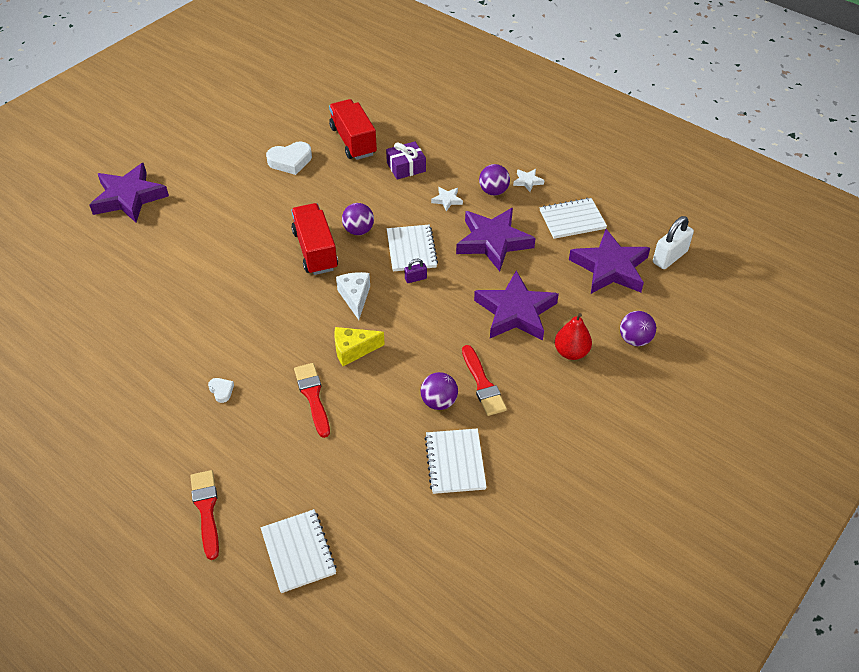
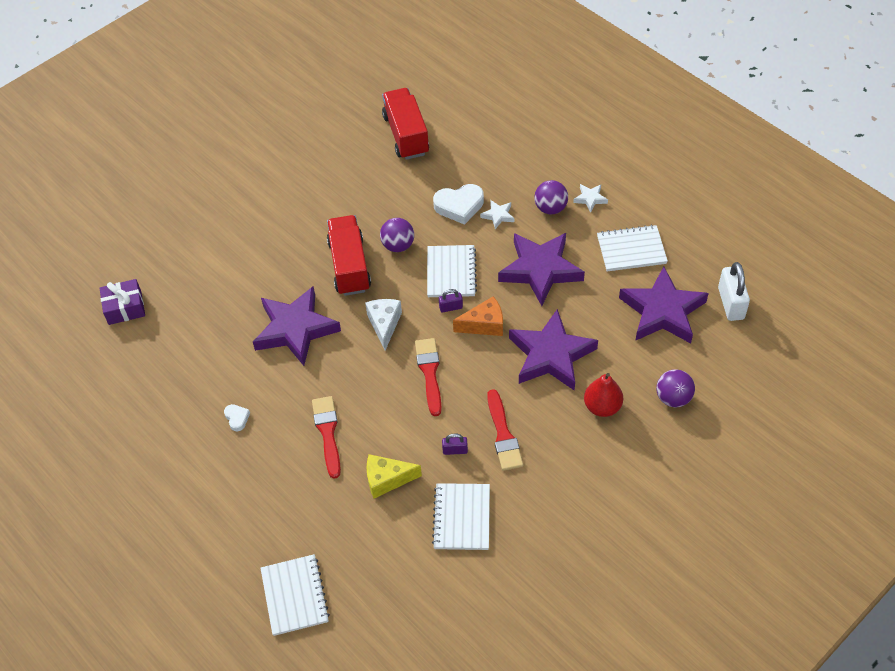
camera: 10 degrees right, 5 degrees up
purple star [89,163,169,223] -> purple star moved to [253,286,341,366]
red brush [190,470,219,560] -> red brush moved to [415,338,442,416]
white heart [266,142,312,175] -> white heart moved to [433,184,484,225]
yellow cheese [334,327,385,366] -> yellow cheese moved to [367,454,422,499]
purple gift [386,141,426,180] -> purple gift moved to [99,279,145,325]
purple ball [420,372,458,410] -> purple padlock [442,433,468,455]
white padlock [653,216,694,269] -> white padlock turned 60 degrees counterclockwise [718,262,750,321]
none -> orange cheese [453,296,503,336]

